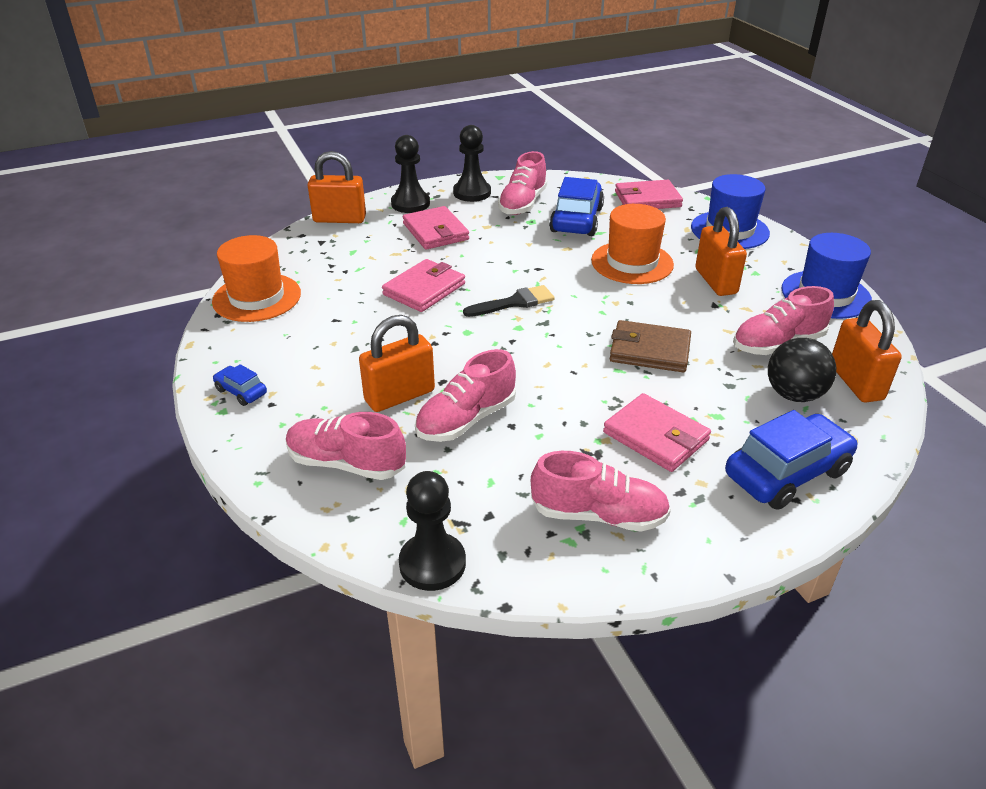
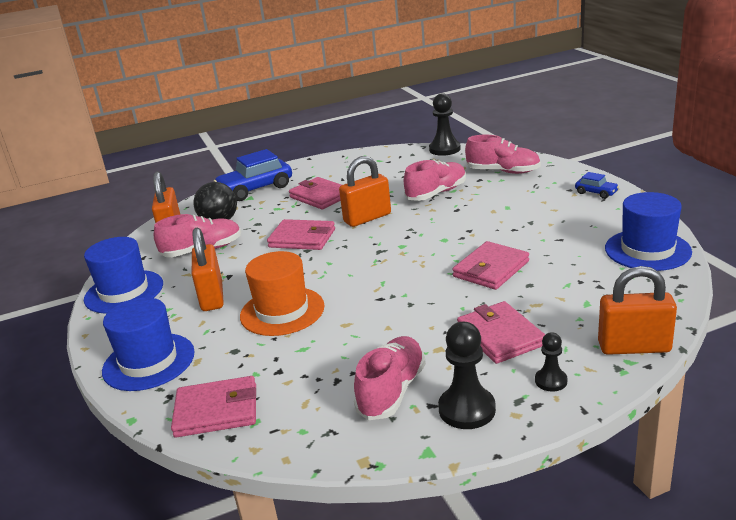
camera: 175 degrees left, 10 degrees down
orange hat [212,235,301,322] -> blue hat [605,192,692,271]
orange padlock [359,315,435,412] -> orange padlock moved to [339,156,391,227]
black pawn [391,135,430,213] -> black pawn [535,332,567,392], size x0.58
black brush [463,285,555,317] -> none
pink shoe [531,451,671,532] -> none
blue car [549,177,604,236] -> none
brown wallet [610,320,691,372] -> pink wallet [267,219,335,250]

